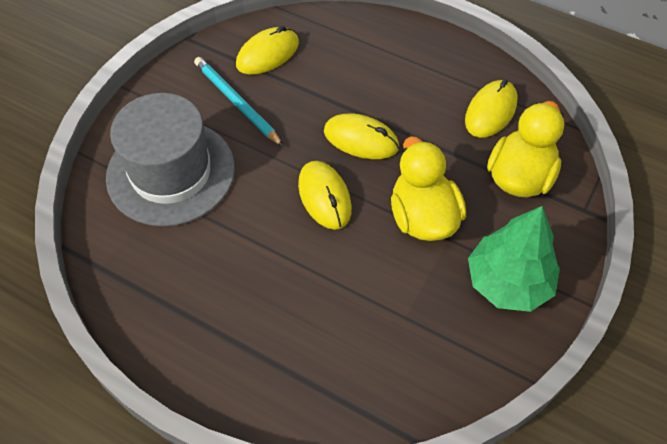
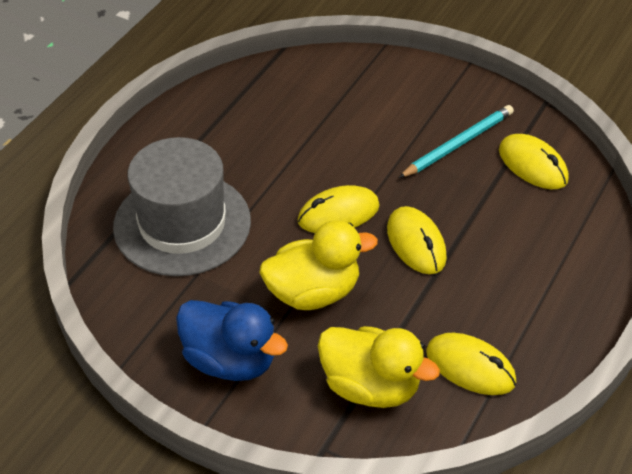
camera: 90 degrees right, 10 degrees down
grey hat [106,93,235,227] -> grey hat moved to [113,137,251,276]
yellow mouse [324,114,399,159] -> yellow mouse turned 45 degrees counterclockwise [387,206,447,274]
green tree [468,206,560,312] -> blue duck [176,300,288,381]

